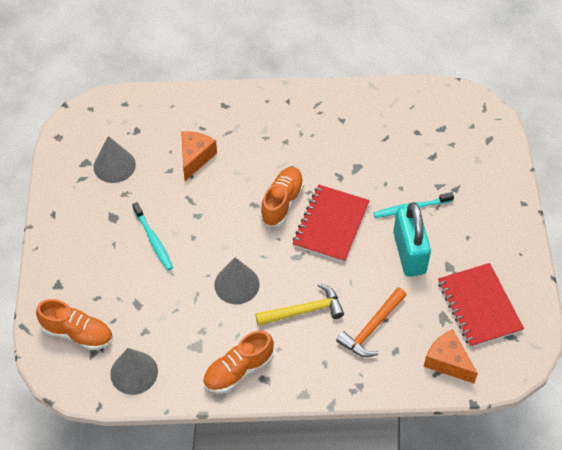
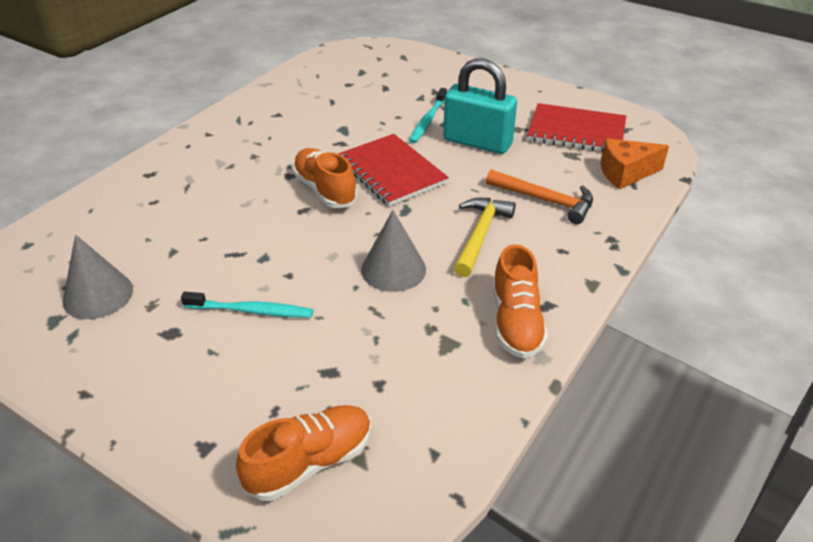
camera: 55 degrees left, 15 degrees down
grey cone [110,348,158,395] -> none
orange cheese [181,131,217,181] -> none
orange hammer [336,287,407,357] -> orange hammer turned 45 degrees counterclockwise [486,170,593,224]

